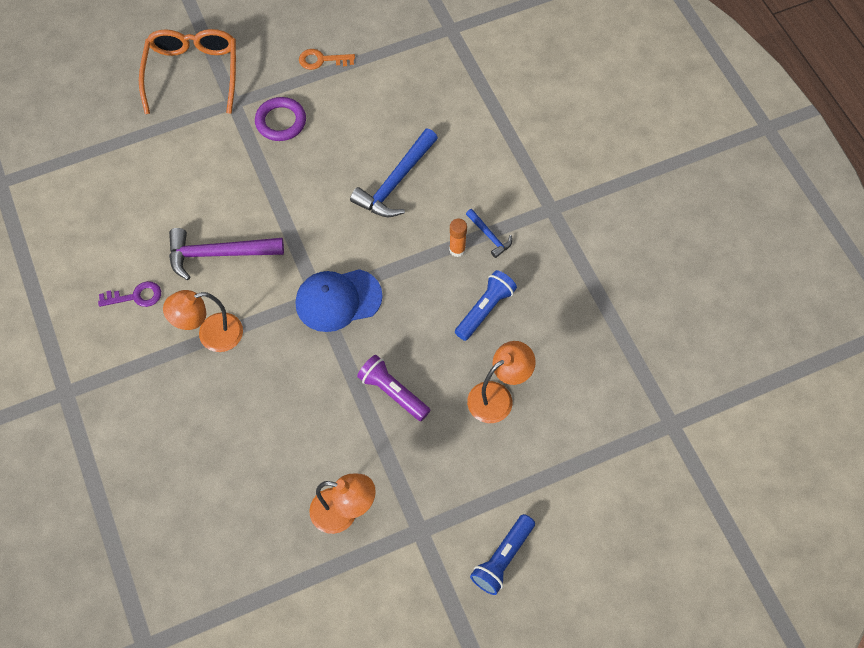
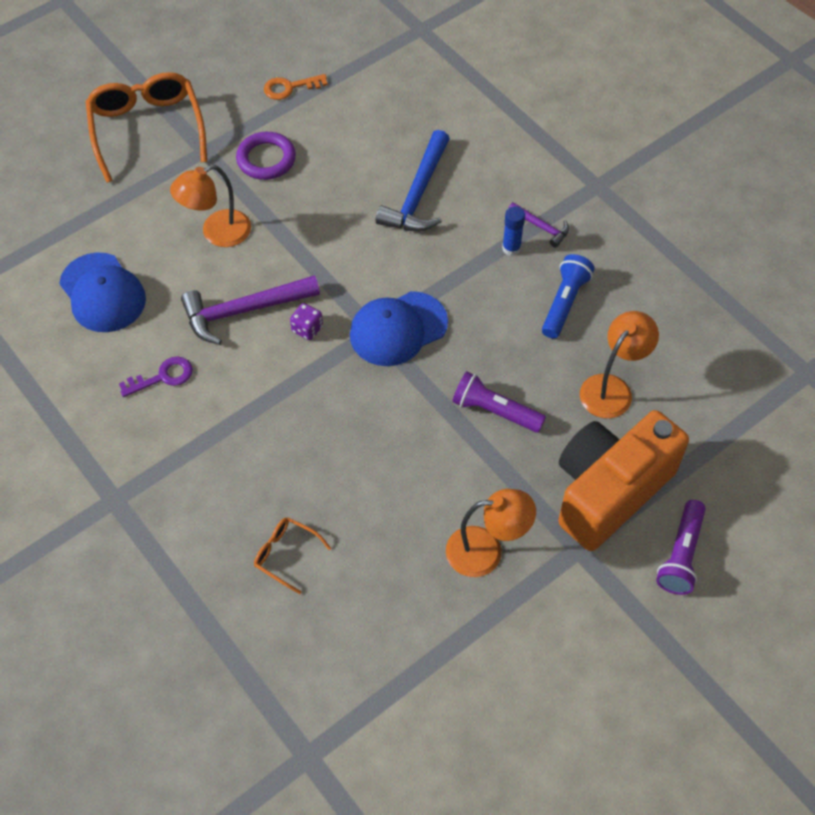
camera: 15 degrees left, 5 degrees down
orange lamp [163,290,243,352] -> orange lamp moved to [170,165,251,247]
orange glue stick [449,219,467,257] -> blue glue stick [502,206,525,256]
blue hammer [466,209,512,258] -> purple hammer [508,202,569,248]
blue flashlight [470,514,535,595] -> purple flashlight [656,500,706,595]
none -> blue cap [59,252,146,332]
none -> orange glasses [254,517,331,594]
none -> purple dice [290,303,323,340]
none -> orange camera [558,410,689,551]

